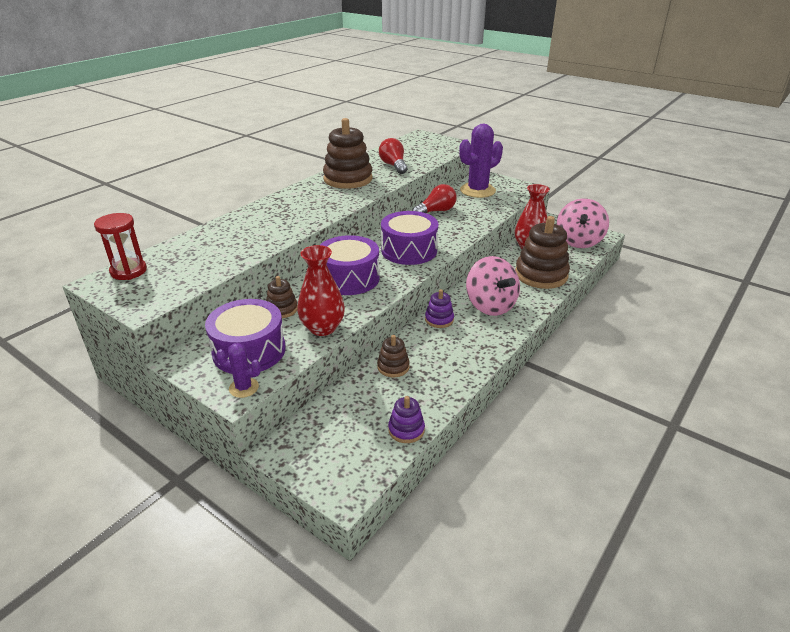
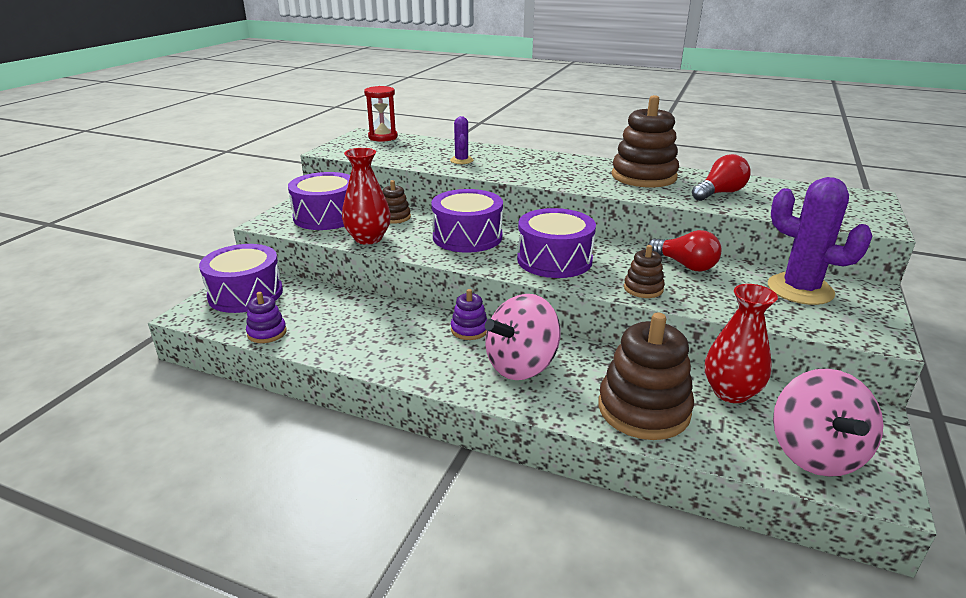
camera: 75 degrees right, 5 degrees down
purple cactus [216,343,261,398] -> purple cactus moved to [450,116,474,164]
brown stacking toy [377,335,410,377] -> brown stacking toy moved to [624,245,665,298]
pink spinning top [557,199,609,248] -> pink spinning top turned 90 degrees counterclockwise [773,369,883,477]
none -> purple drum [199,244,283,313]

